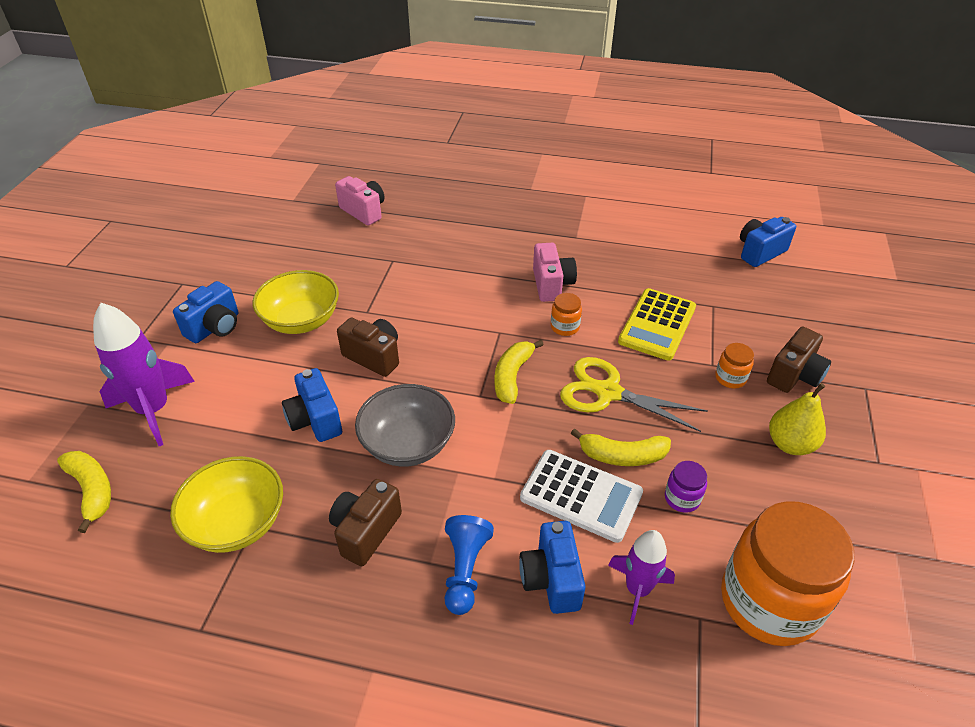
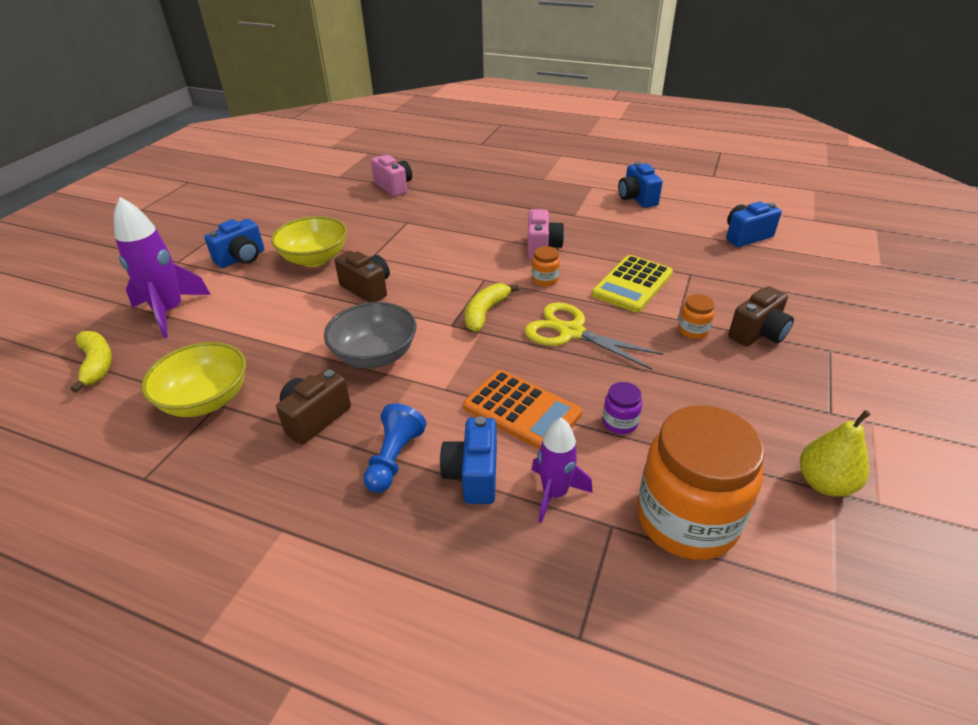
camera: 10 degrees right, 5 degrees down
blue camera [282,368,342,442] -> blue camera moved to [618,162,663,208]
white calculator [520,450,643,543] -> orange calculator [463,370,582,450]
yellow banana [571,428,671,466] -> none
yellow pear [769,383,826,455] -> yellow pear moved to [800,410,871,497]

